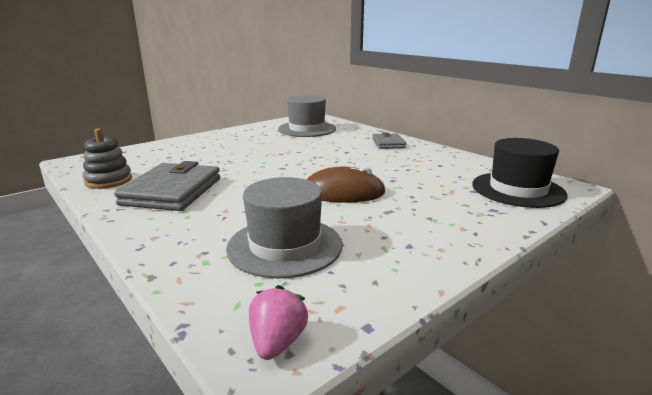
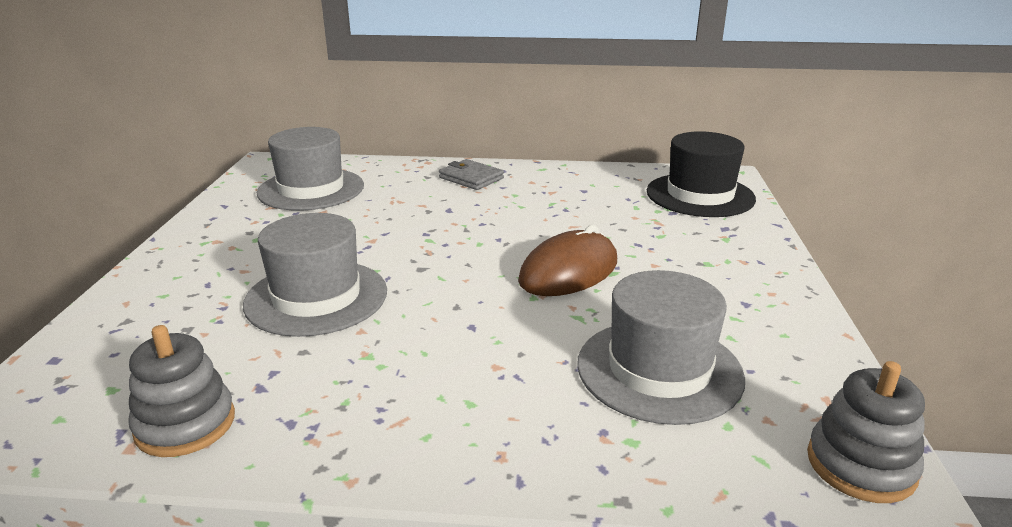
camera: 45 degrees left, 5 degrees up
grey wallet [114,161,220,211] -> none
pink strawberry [249,285,308,360] -> grey stacking toy [807,361,925,503]
none -> grey hat [243,213,387,337]

